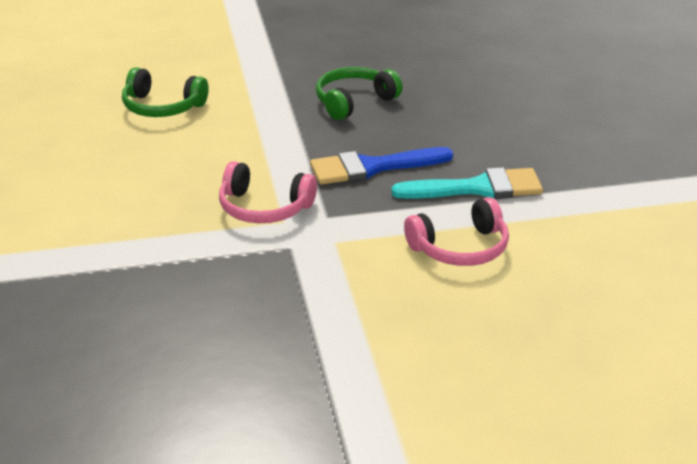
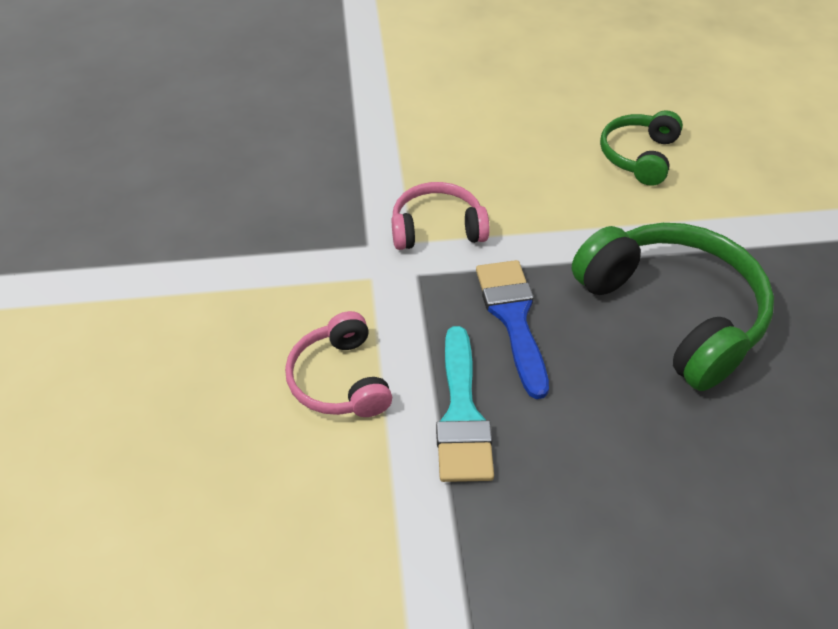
camera: 95 degrees right, 15 degrees up
pink headphones [219,161,317,223] -> pink headphones turned 60 degrees clockwise [392,182,489,250]
green headphones [316,67,402,120] -> green headphones [572,223,774,391], size x1.76

